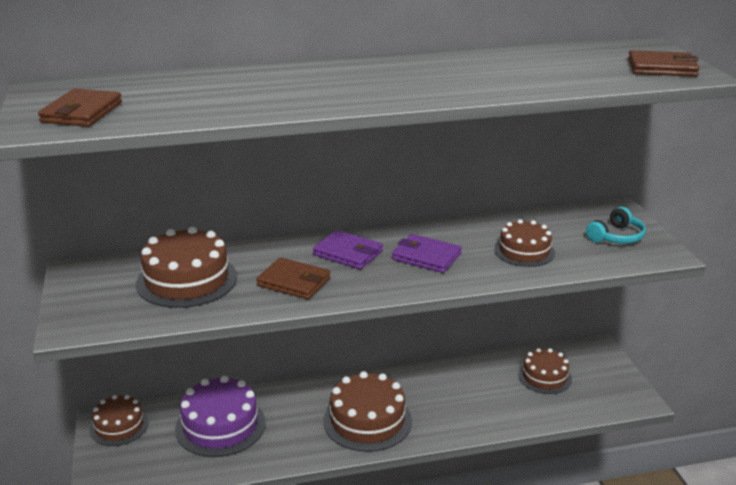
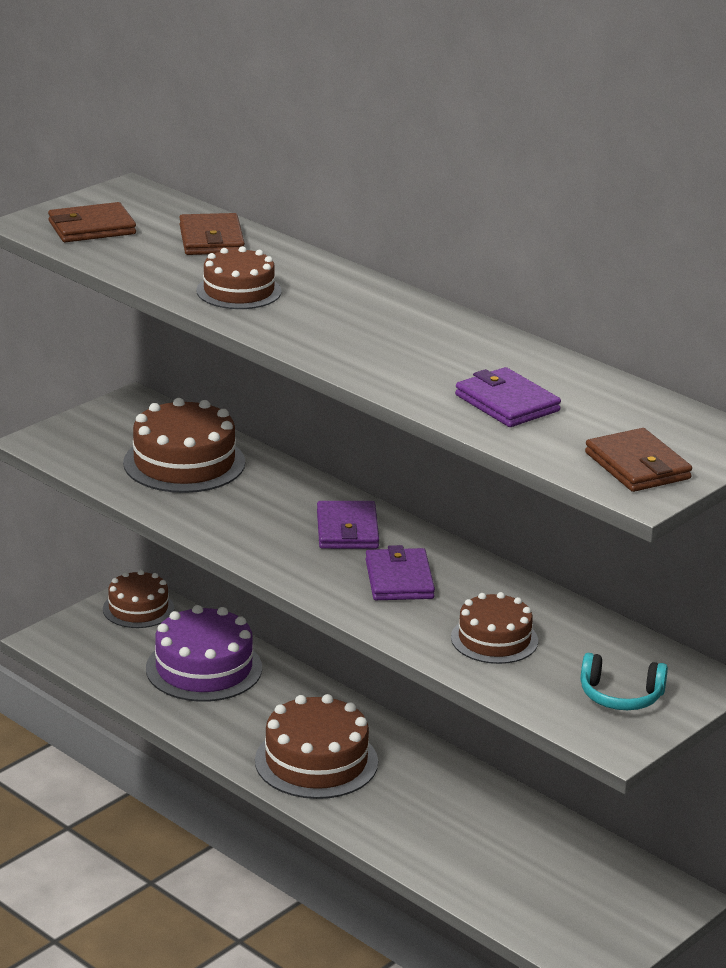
camera: 55 degrees right, 0 degrees up
brown wallet [256,258,330,299] -> brown wallet moved to [179,213,245,255]
brown cake [518,348,572,394] -> brown cake moved to [196,246,282,309]
none -> purple wallet [455,367,561,427]

